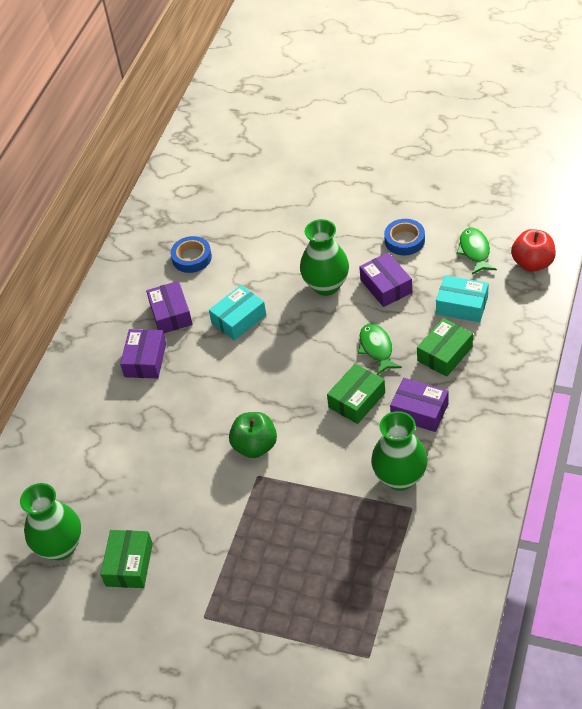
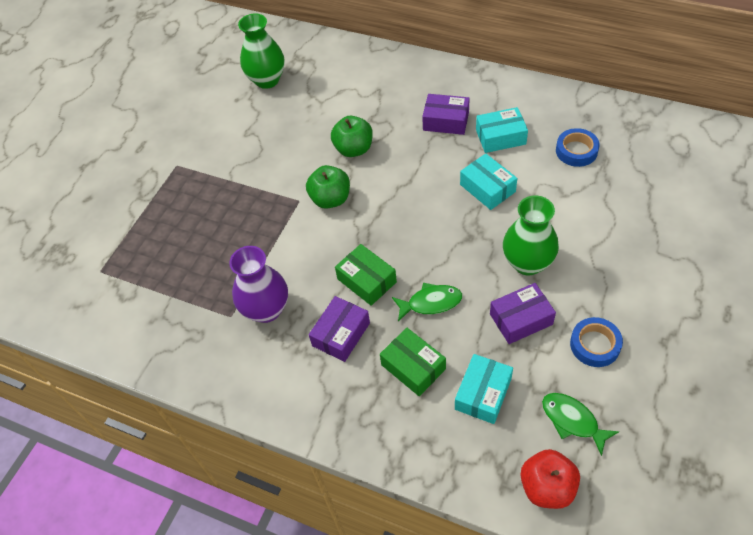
camera: 95 degrees right, 5 degrees up
green box [100,530,153,588] -> none
purple box [146,281,193,333] -> turquoise box [476,107,528,153]
green vase [371,411,428,491] -> purple vase [229,246,288,323]
green fish [456,228,497,275] -> green fish turned 135 degrees counterclockwise [542,393,619,456]
none -> green apple [331,116,373,157]

